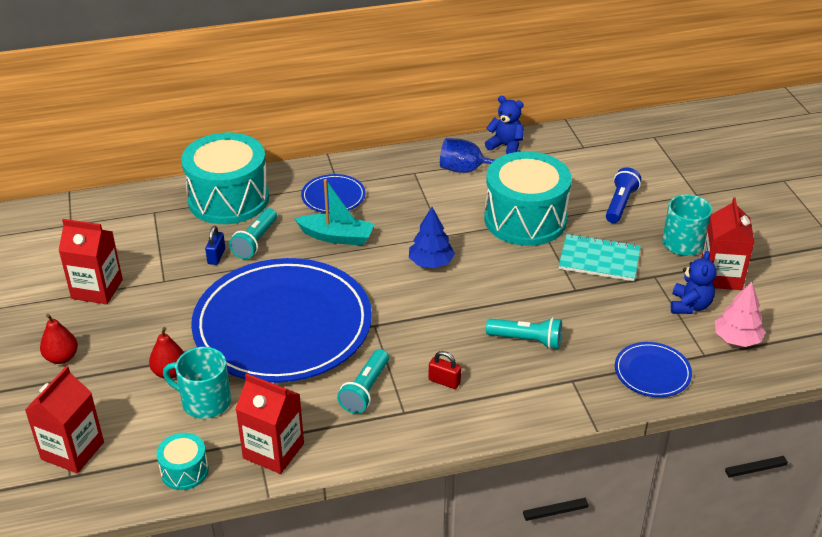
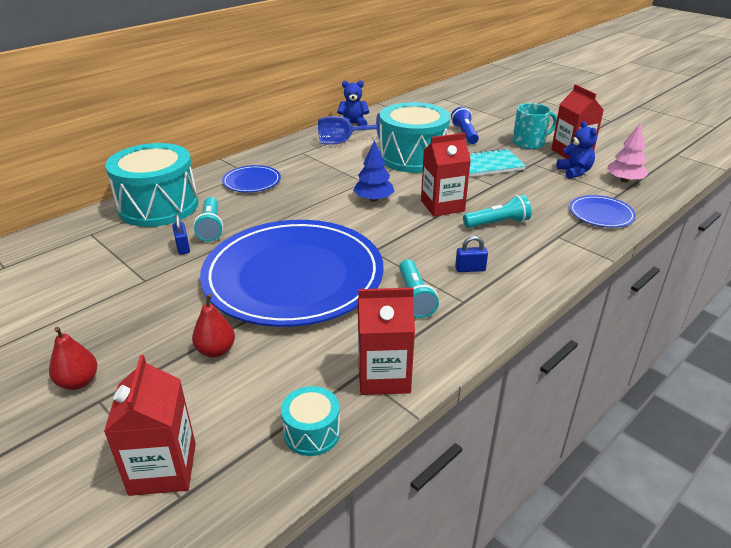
camera: 30 degrees left, 5 degrees down
red carton [58,219,123,304] -> red carton moved to [421,133,471,216]
turquoise mug [163,347,231,419] -> none
turquoise boat [295,179,374,246] -> none
red padlock [429,351,461,389] -> blue padlock [455,236,488,272]

